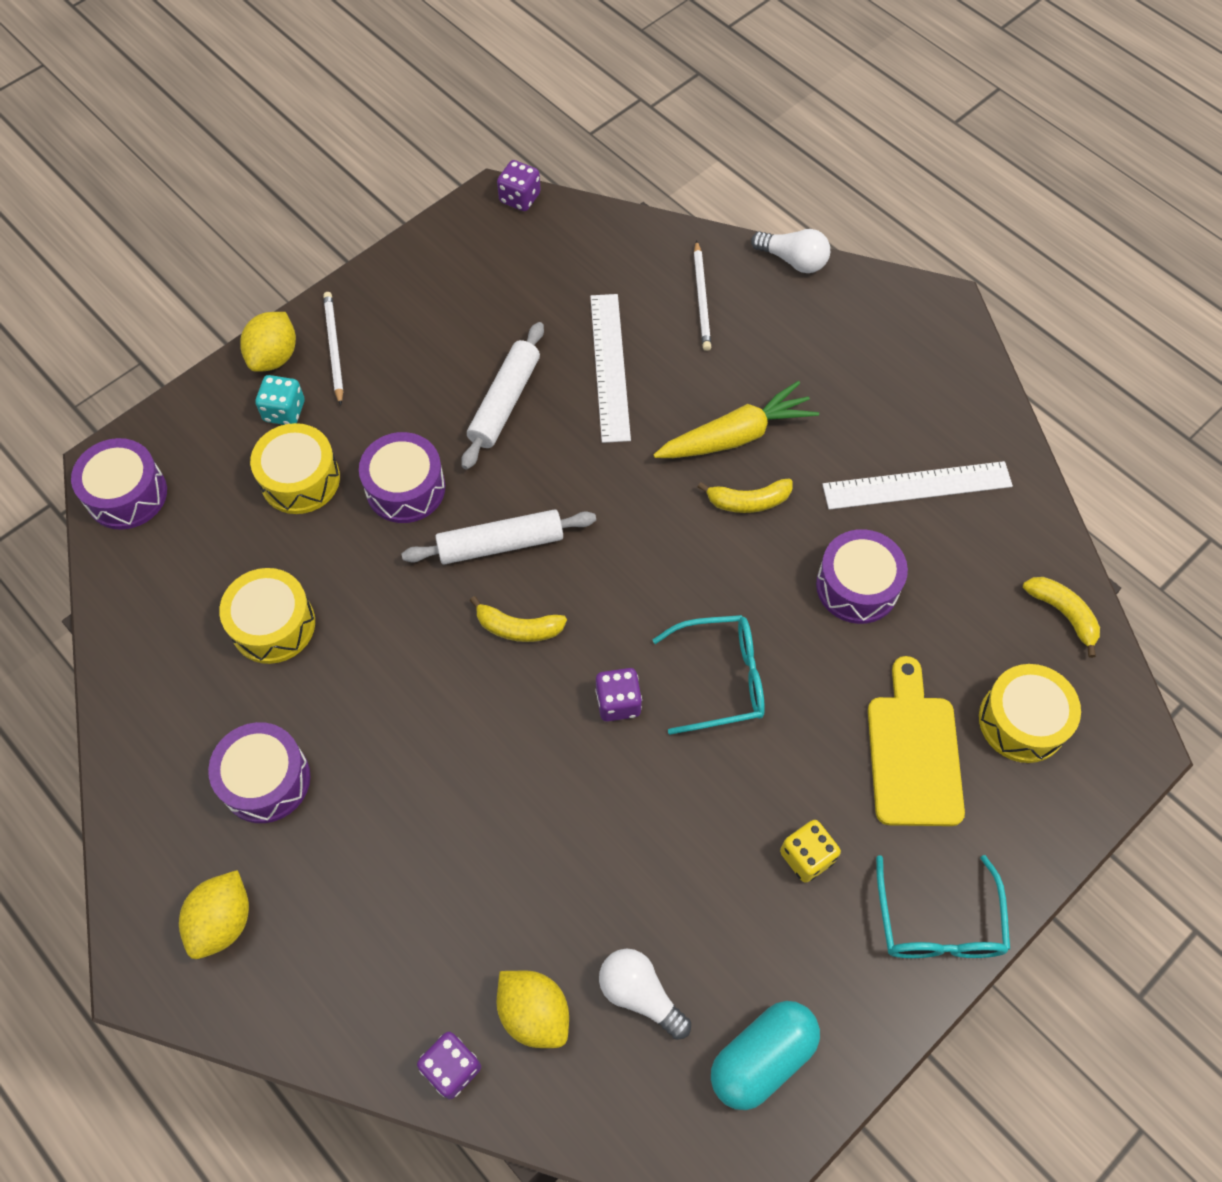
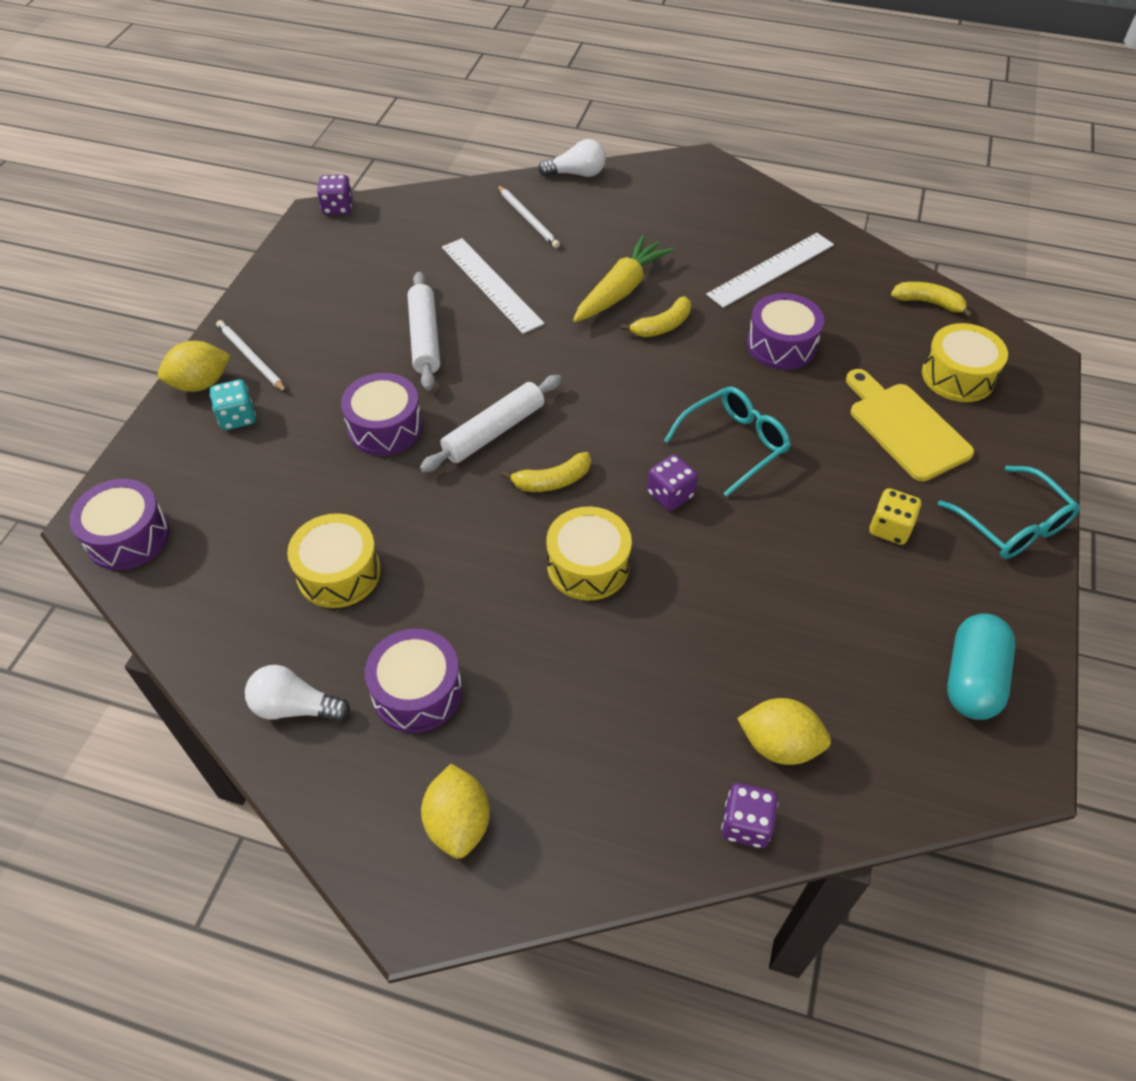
camera: 30 degrees left, 10 degrees down
yellow lemon [240,312,296,372] -> yellow lemon turned 75 degrees clockwise [158,341,230,392]
yellow drum [250,423,340,514] -> yellow drum moved to [546,506,632,601]
white light bulb [599,949,691,1040] -> white light bulb moved to [245,665,350,722]

